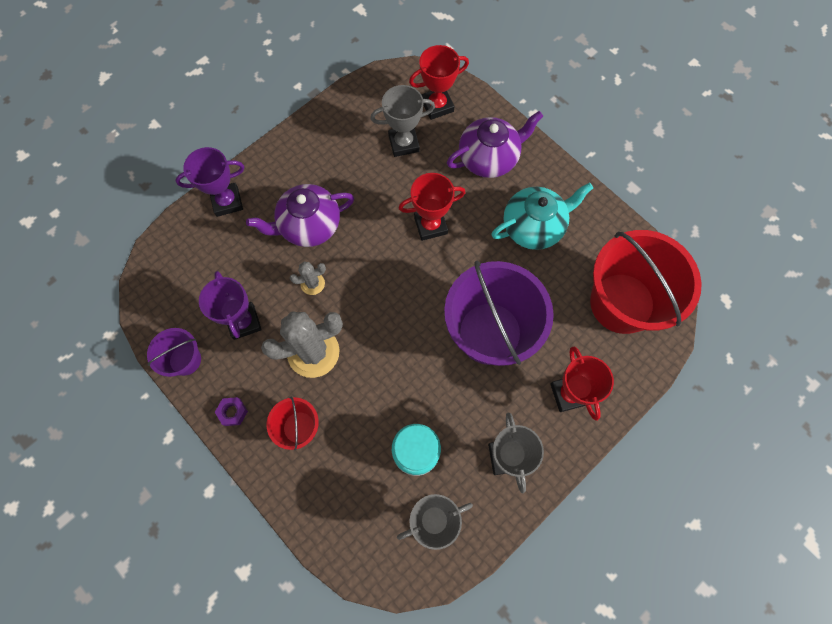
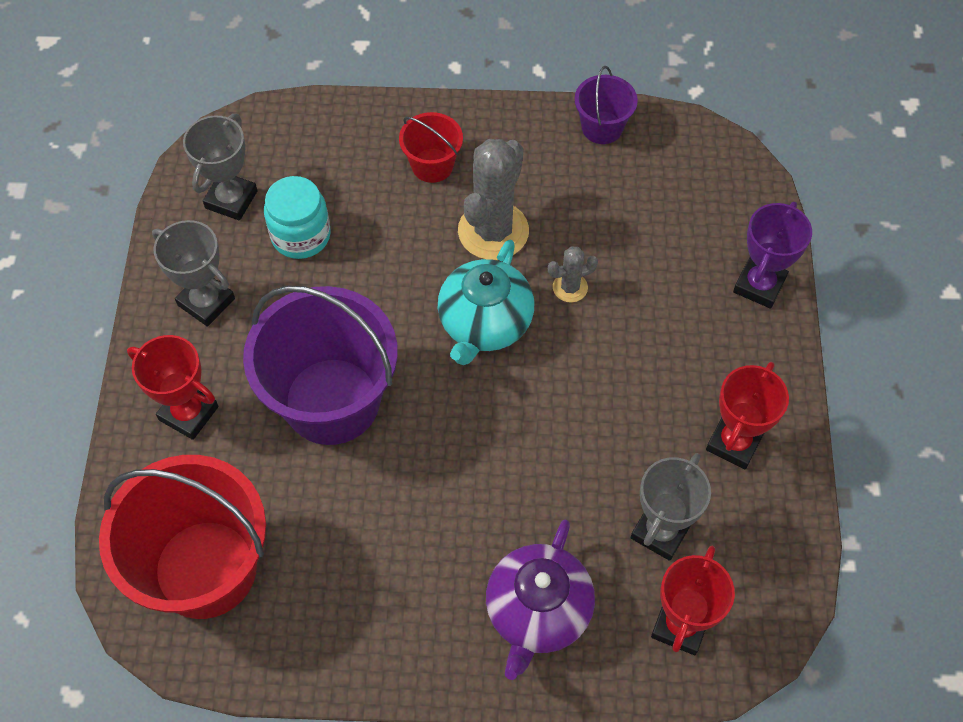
camera: 135 degrees right, 10 degrees down
purple trophy [199,271,262,340] -> none
purple nut [215,397,248,426] -> none
purple teapot [246,184,354,247] -> none
grey cactus [290,262,326,295] -> grey cactus turned 45 degrees clockwise [548,246,598,303]
red trophy [399,173,466,241] -> red trophy moved to [706,362,789,470]
turquoise teapot [491,183,593,250] -> turquoise teapot moved to [438,240,534,365]

